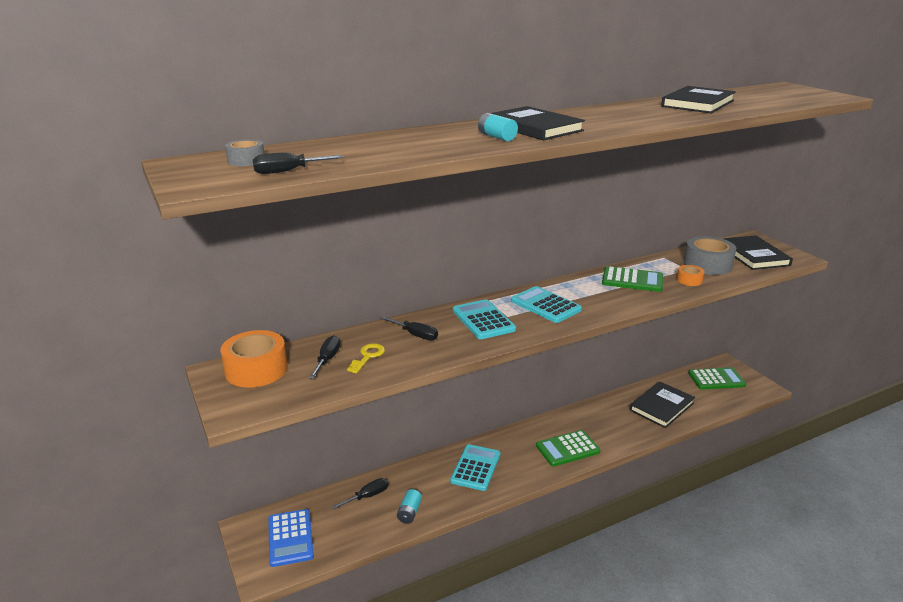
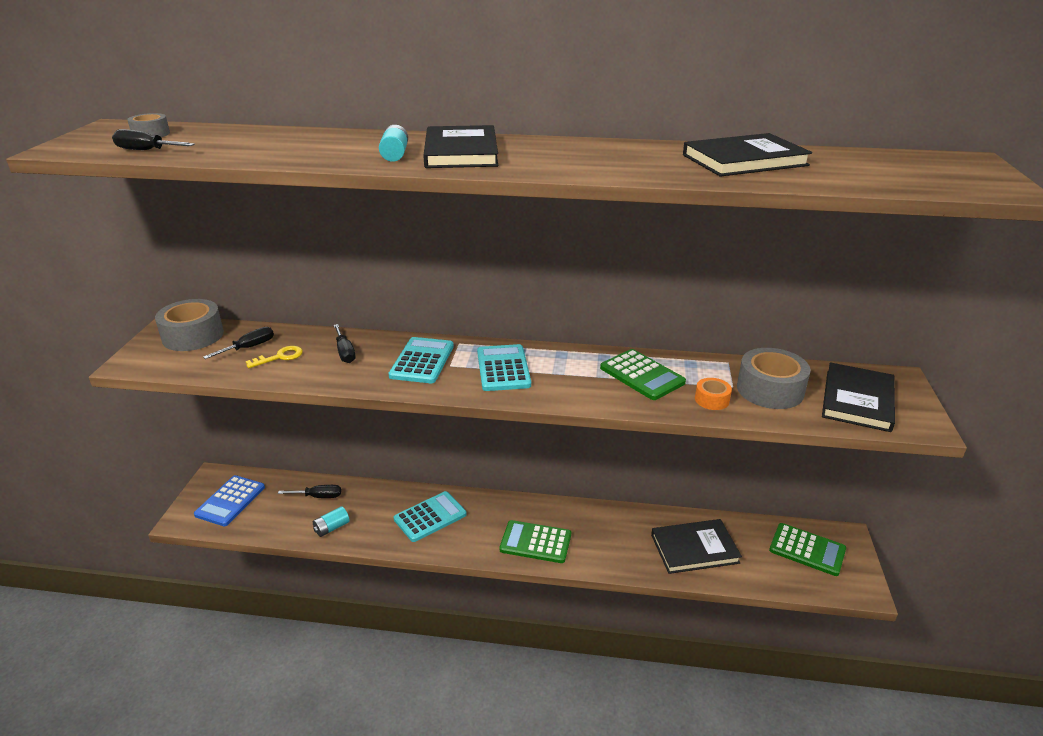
camera: 35 degrees right, 5 degrees up
orange tape [220,330,288,387] -> grey tape [155,299,224,351]

